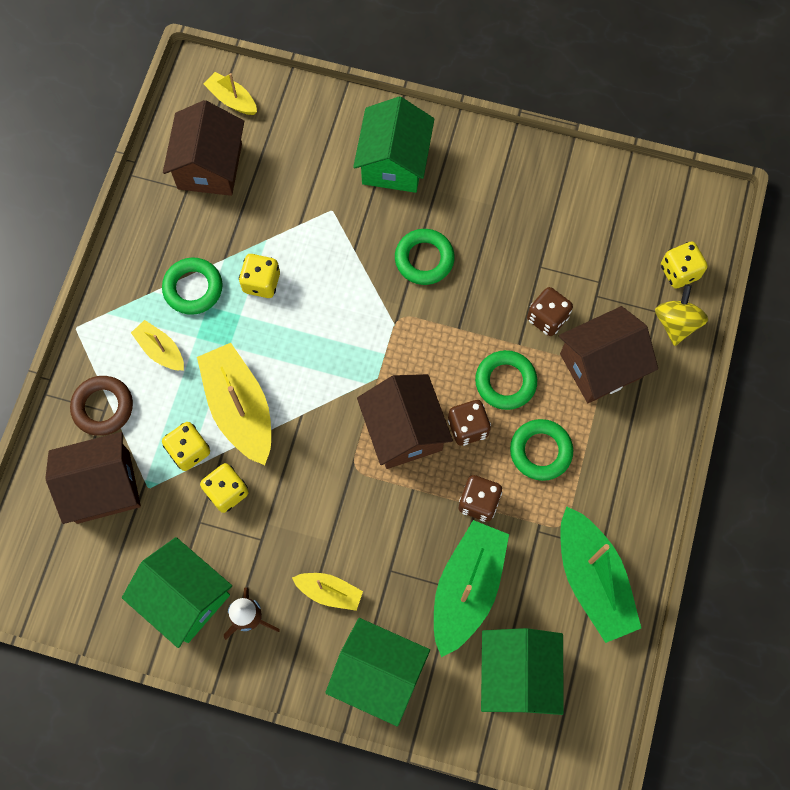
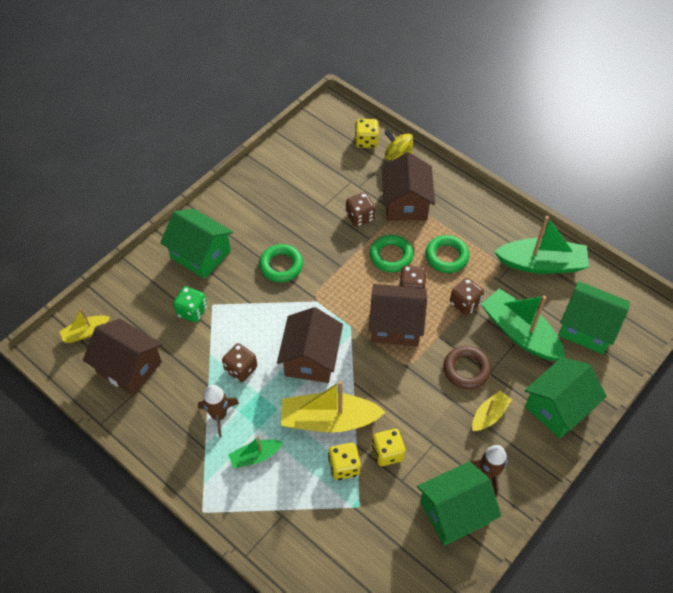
camera: 65 degrees left, 15 degrees down
brown house [45,432,141,524] -> brown house moved to [277,307,343,383]
brown ring [70,376,133,436] -> brown ring moved to [443,346,491,389]
yellow boat [131,320,184,370] -> green boat [228,436,283,468]
green ring [162,258,223,315] -> brown rocket [198,385,239,437]
yellow dice [239,254,280,298] -> brown dice [222,343,257,382]
none -> green dice [173,286,207,323]

